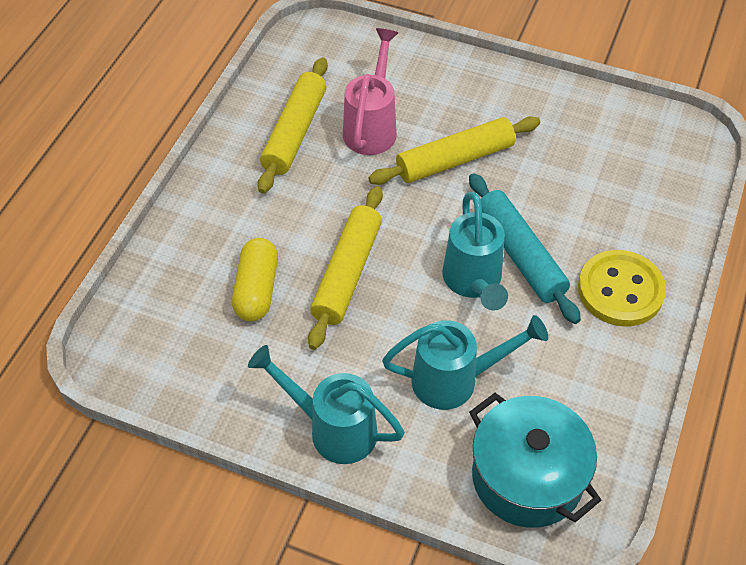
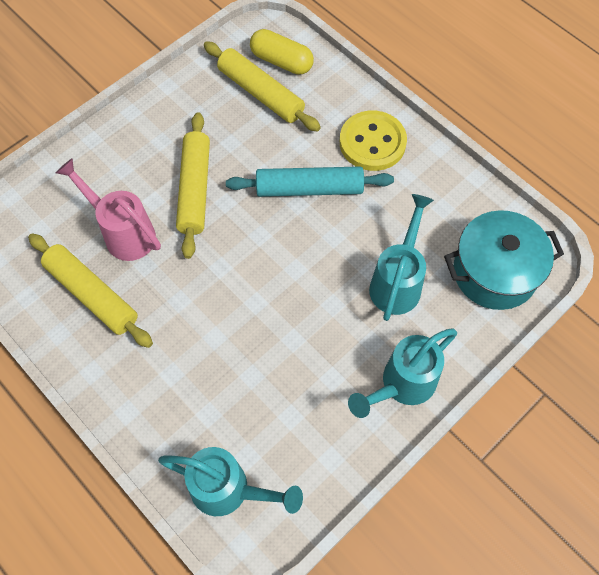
camera: 65 degrees left, 10 degrees up
yellow capsule [232,238,278,321] -> yellow capsule moved to [250,29,314,74]
yellow rolling pin [308,186,383,350] -> yellow rolling pin moved to [204,41,321,132]
turquoise watering can [442,192,508,310] -> turquoise watering can moved to [158,447,303,516]

